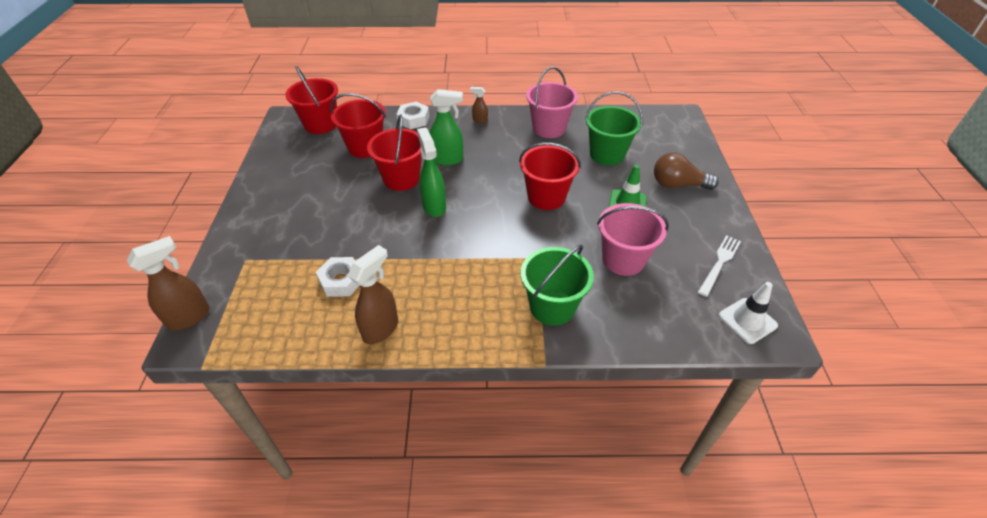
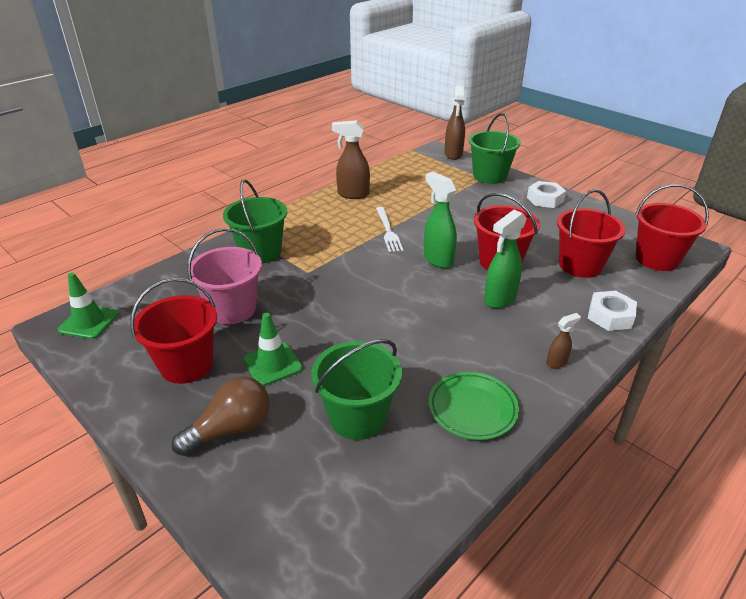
camera: 135 degrees right, 10 degrees down
white nut [316,257,360,297] -> white nut moved to [527,181,566,208]
brown spray bottle [348,245,398,344] -> brown spray bottle turned 105 degrees clockwise [332,120,370,199]
green spray bottle [417,127,446,217] -> green spray bottle turned 150 degrees counterclockwise [424,172,457,268]
red bucket [519,143,581,210] -> red bucket moved to [130,278,217,384]
pink bucket [526,67,578,138] -> green plate [429,372,519,440]
white fork [698,235,741,297] -> white fork moved to [376,207,403,252]
white traffic cone [718,282,778,344] -> green traffic cone [58,273,119,339]
none -> green bucket [469,113,521,184]

